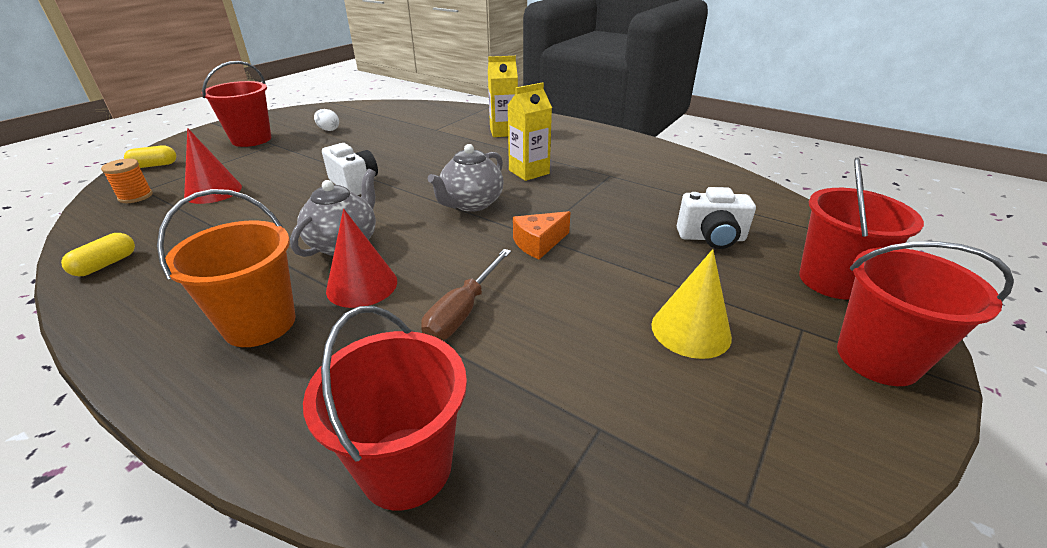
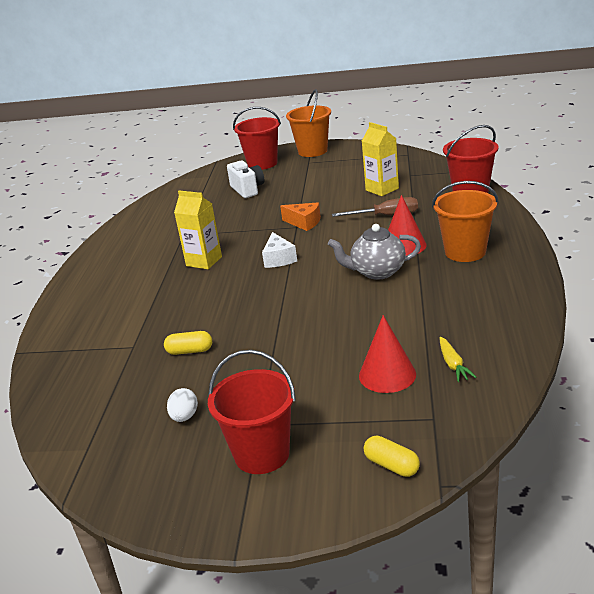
camera: 115 degrees left, 5 degrees down
yellow capsule [61,233,135,276] -> yellow capsule moved to [164,331,212,355]
orange spool [101,159,153,203] -> none
white camera [322,143,378,195] -> none
grey teapot [428,144,504,212] -> white cheese [262,232,297,268]
yellow carton [488,56,518,137] -> yellow carton moved to [362,122,399,196]
yellow cone [651,249,732,359] -> none
red bucket [837,241,1014,386] -> orange bucket [286,89,331,157]
none -> yellow carrot [440,337,477,382]

